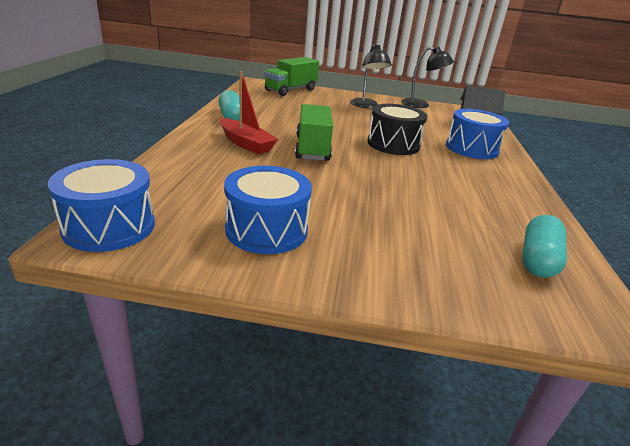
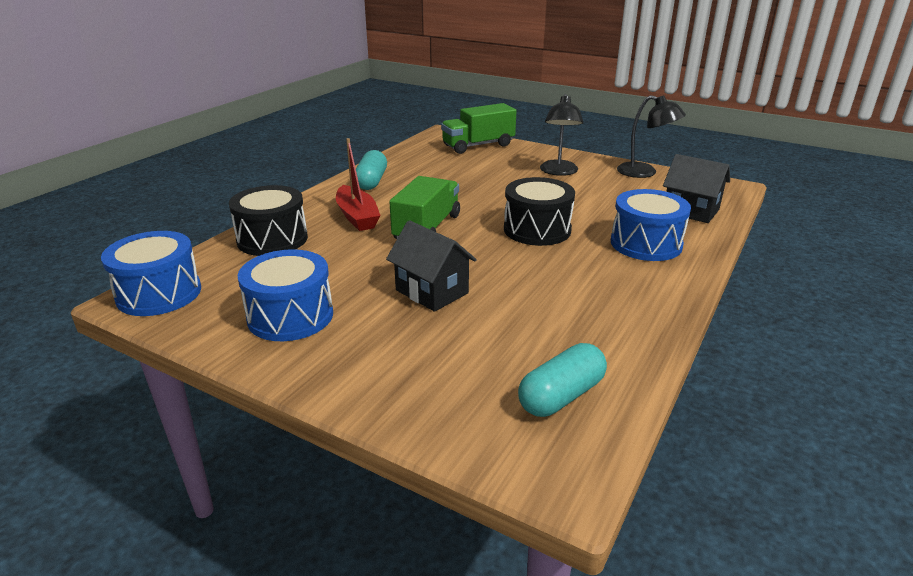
camera: 25 degrees right, 0 degrees up
none -> black drum [229,185,308,256]
none -> black house [386,220,477,312]

